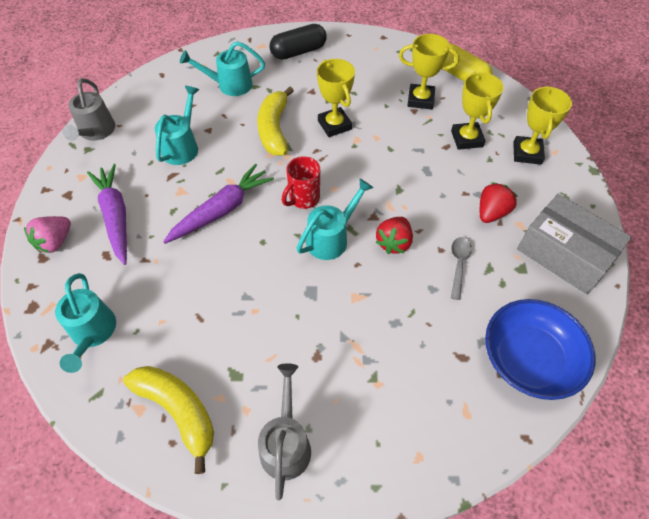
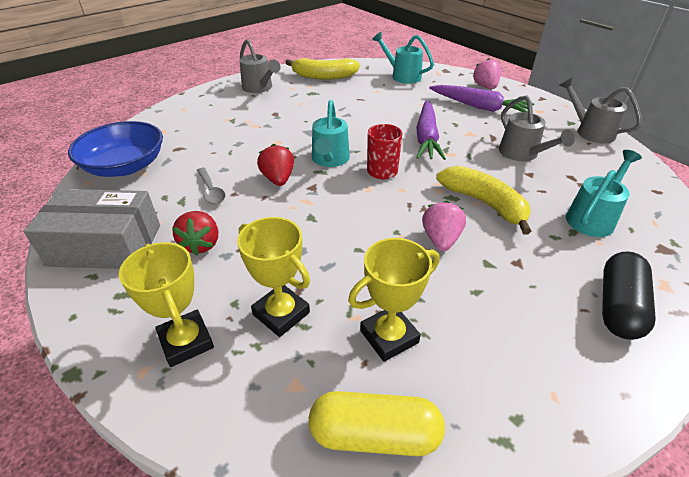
camera: 140 degrees right, 15 degrees down
turquoise watering can [155,85,200,165] -> grey watering can [499,95,575,161]
yellow trophy [317,59,355,137] -> pink strawberry [422,201,466,251]

